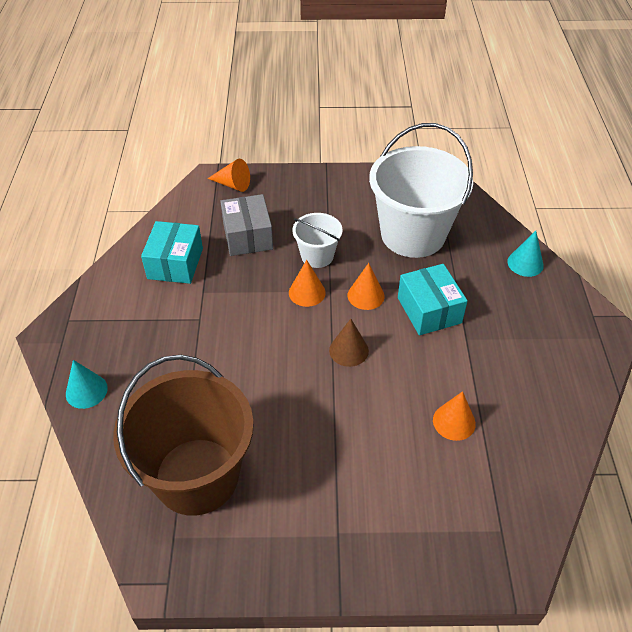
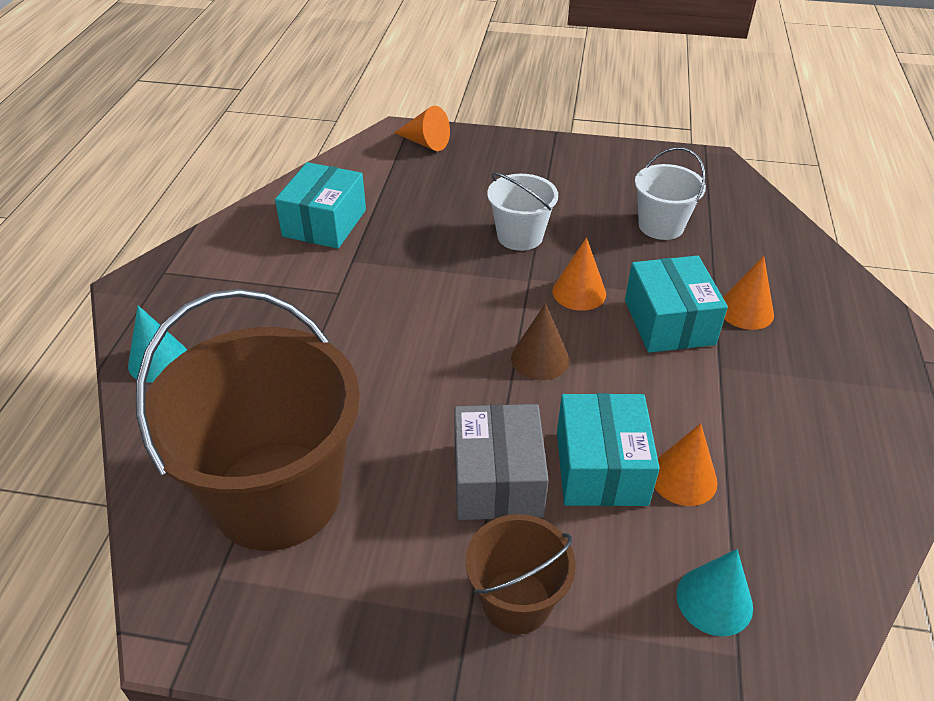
camera: 10 degrees right, 5 degrees down
grey box [220,194,273,256] -> grey box moved to [454,404,549,520]
orange cone [289,260,326,307] -> orange cone moved to [723,256,774,330]
white bucket [369,123,473,258] -> white bucket [635,147,706,240], size x0.49
turquoise cone [507,231,544,277] -> turquoise cone moved to [676,549,753,636]
none -> brown bucket [466,514,576,634]
none -> turquoise box [557,393,660,506]

